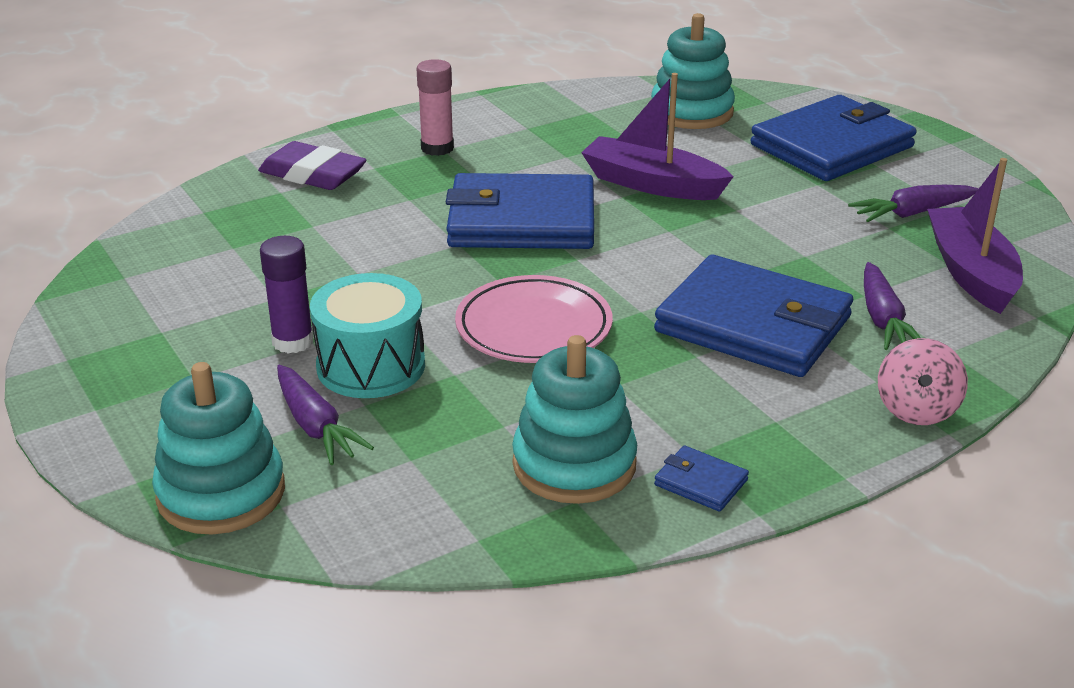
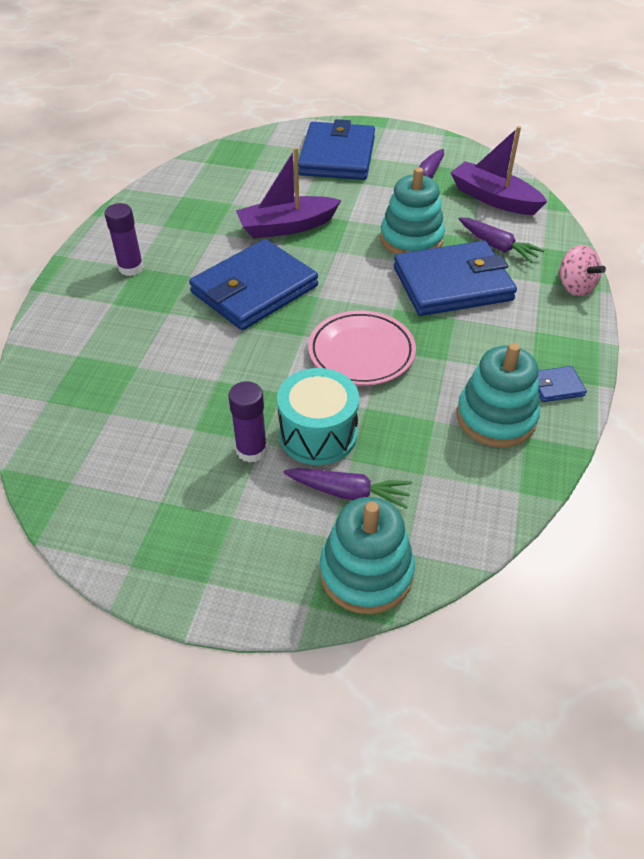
camera: 45 degrees left, 15 degrees up
purple eraser [258,141,366,190] -> none
pink glue stick [417,59,454,156] -> purple glue stick [105,203,144,276]
turquoise stacking toy [651,13,735,129] -> turquoise stacking toy moved to [380,167,445,255]

